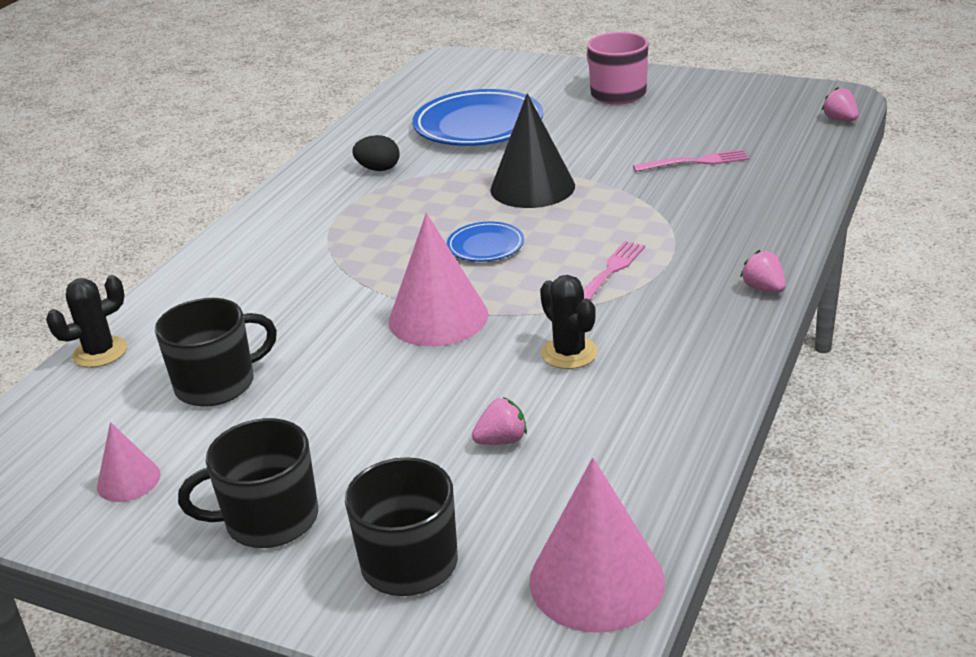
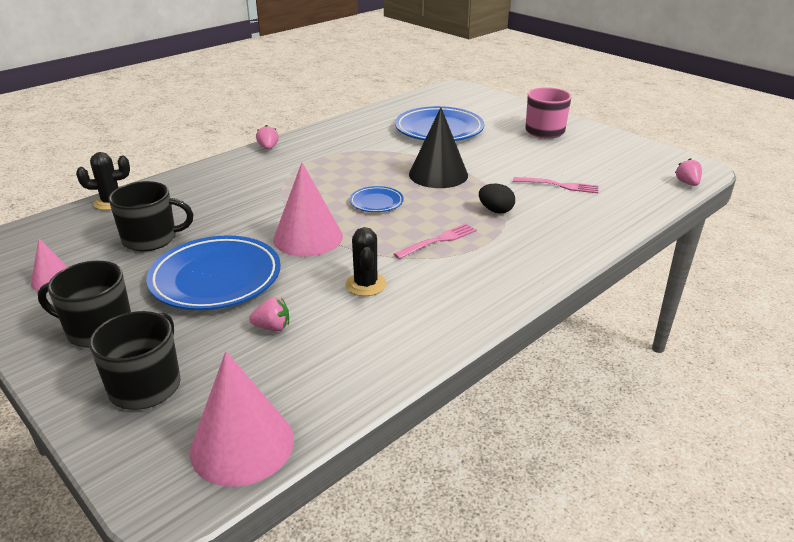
camera: 20 degrees right, 0 degrees up
black egg [352,135,400,171] -> black egg moved to [479,184,515,213]
pink strawberry [740,250,786,293] -> pink strawberry moved to [256,125,279,150]
none -> blue plate [146,235,281,310]

